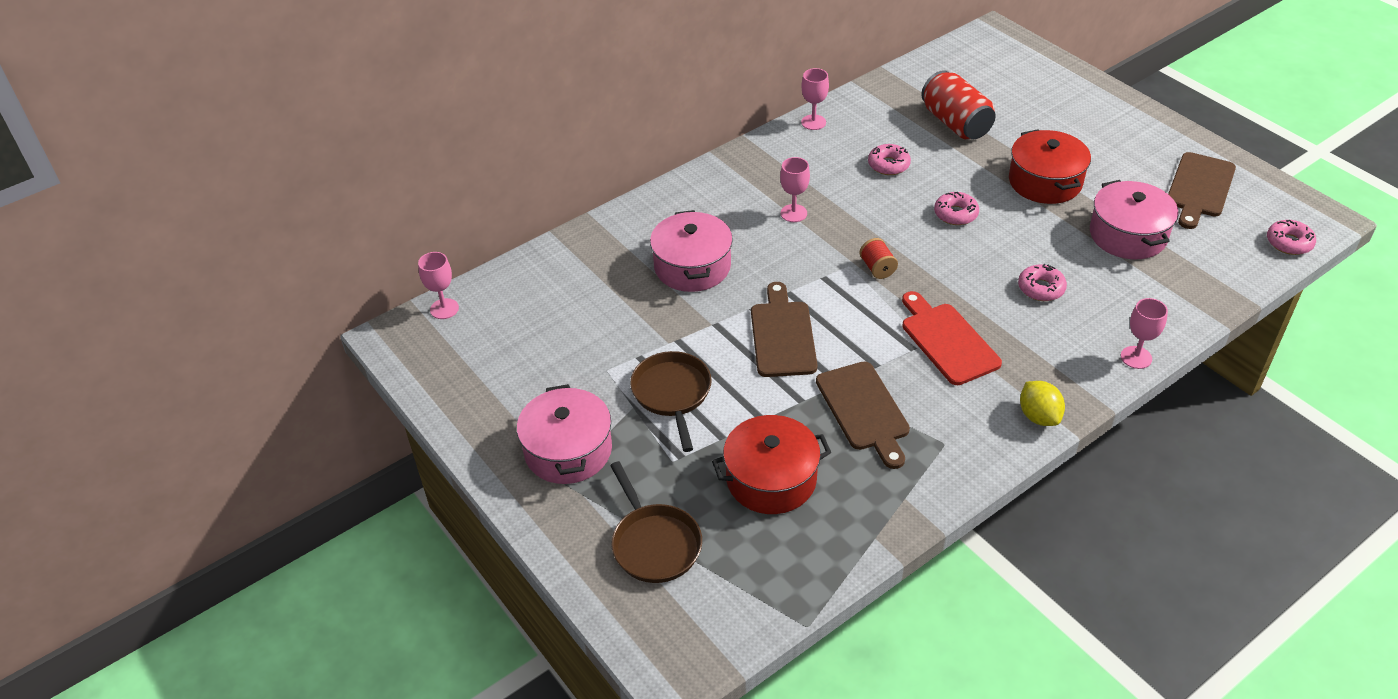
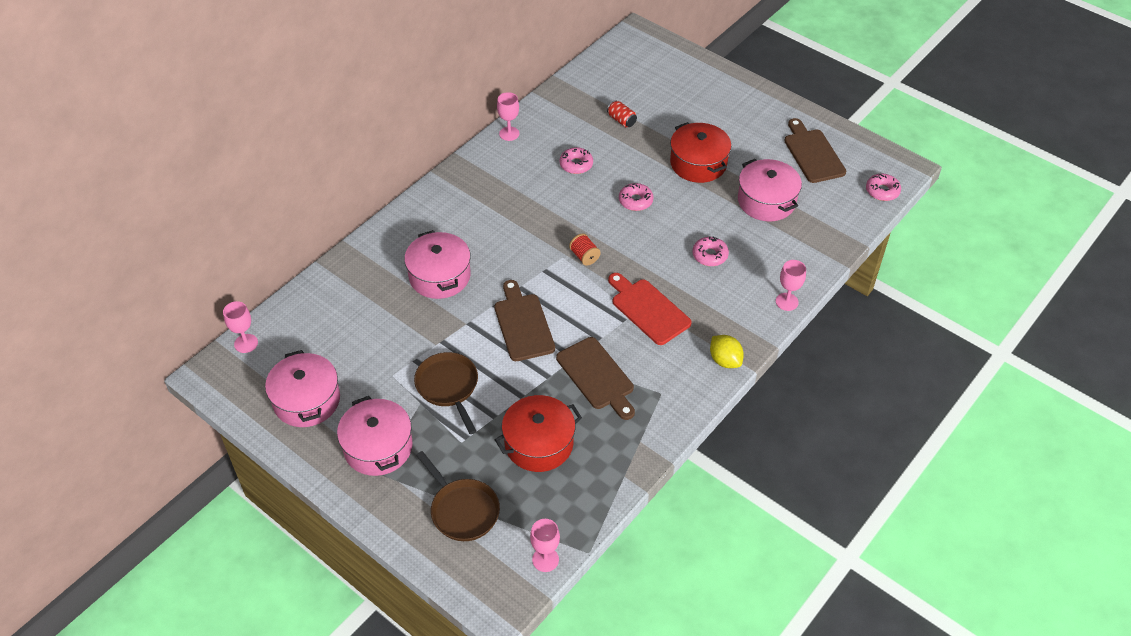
camera: 15 degrees left, 5 degrees up
pink goblet [780,157,810,222] -> pink goblet moved to [530,519,560,572]
red can [921,70,996,139] -> red can [607,100,637,127], size x0.49
brown cutting board [1168,152,1236,229] -> brown cutting board turned 150 degrees clockwise [784,118,846,183]
none -> pink pot [265,350,340,427]

